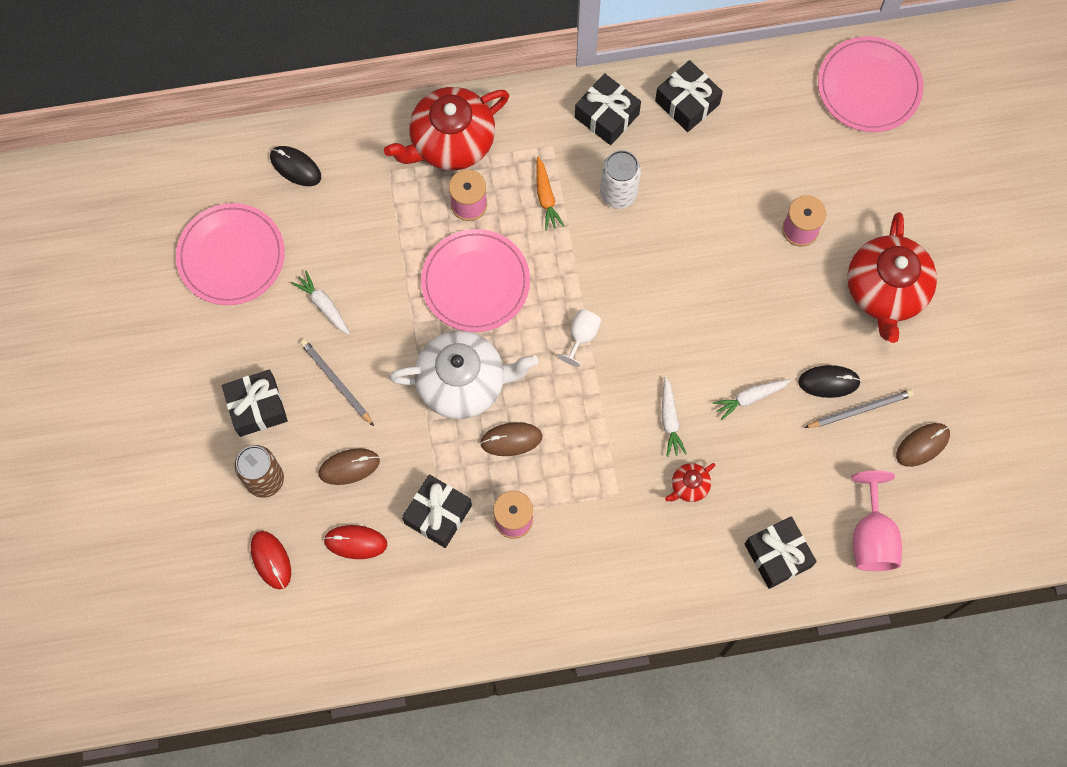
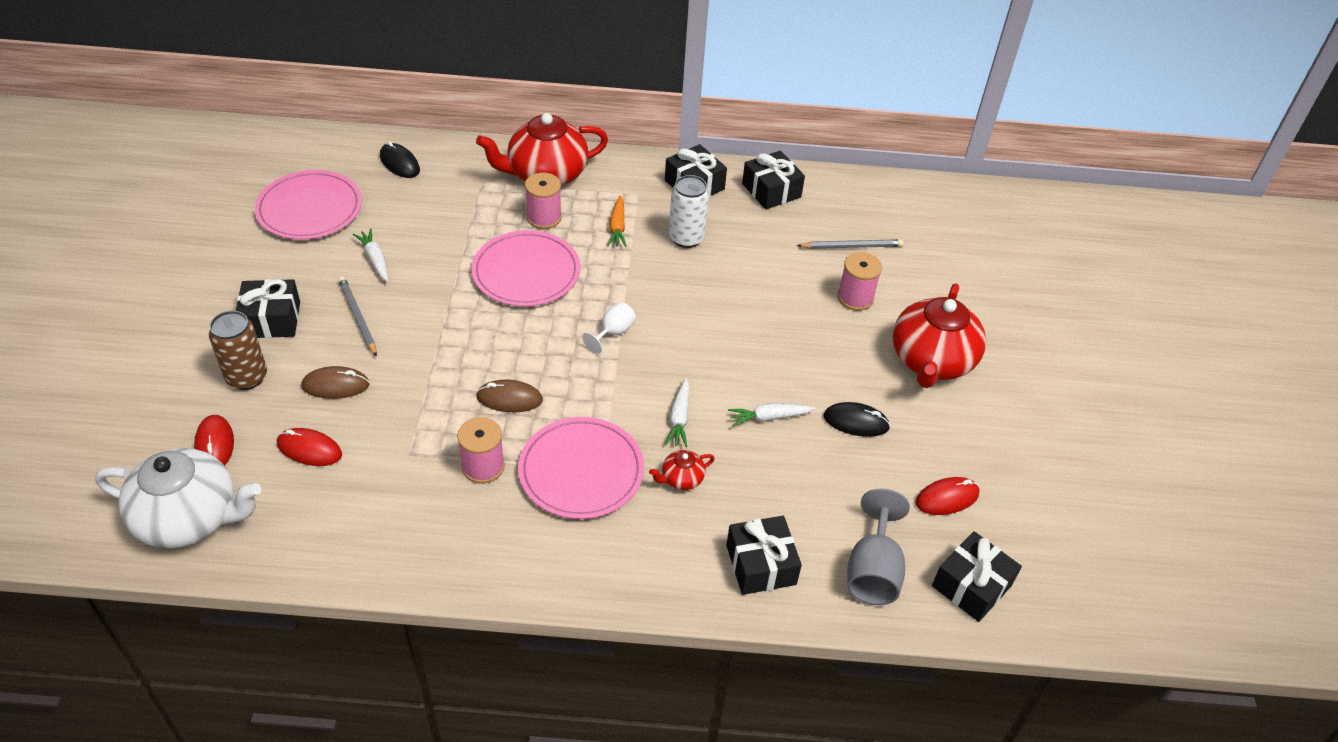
camera: 10 degrees right, 25 degrees down
white teapot [389,331,538,419] -> white teapot moved to [95,448,261,548]
black gift [402,474,472,548] -> black gift moved to [932,531,1022,622]
grey pencil [804,389,914,428] -> grey pencil moved to [797,239,904,249]
pink plate [818,36,924,132] -> pink plate moved to [518,417,644,519]
pink goblet [852,471,902,571] -> grey goblet [847,488,910,605]
brown mouse [896,423,950,467] -> red mouse [915,477,980,515]

